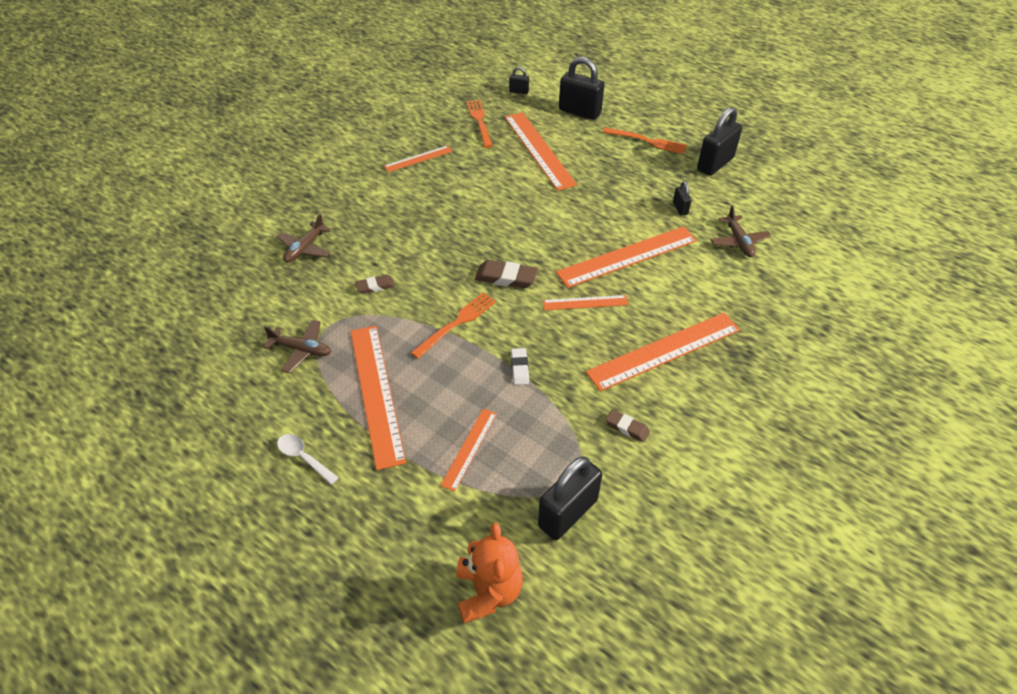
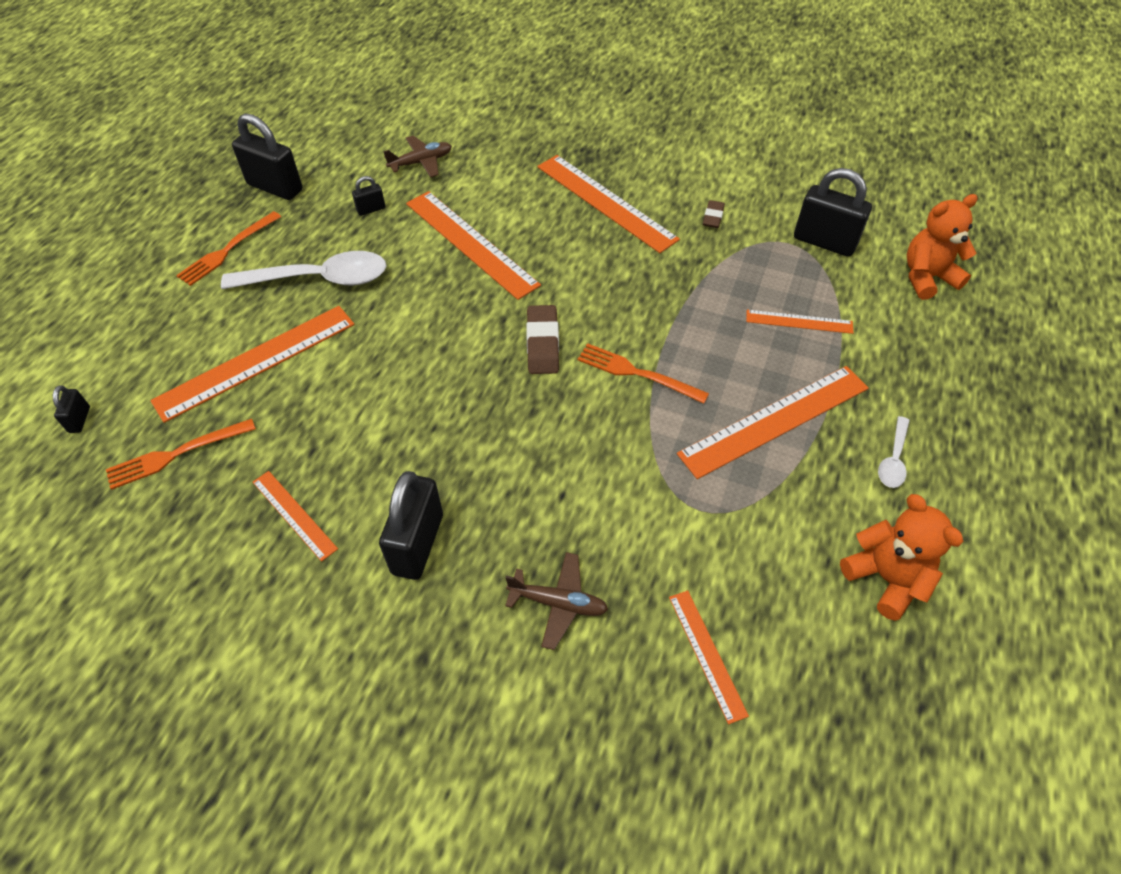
camera: 105 degrees left, 5 degrees up
brown plane [264,320,331,373] -> none
brown eraser [355,275,395,294] -> none
white eraser [511,348,529,385] -> none
orange ruler [543,295,628,310] -> orange ruler moved to [669,590,749,724]
black padlock [559,57,604,120] -> black padlock moved to [379,471,443,580]
orange fork [603,127,687,154] -> orange fork turned 150 degrees counterclockwise [176,211,281,286]
none -> white spoon [221,251,387,289]
none -> orange teddy bear [840,494,964,621]

